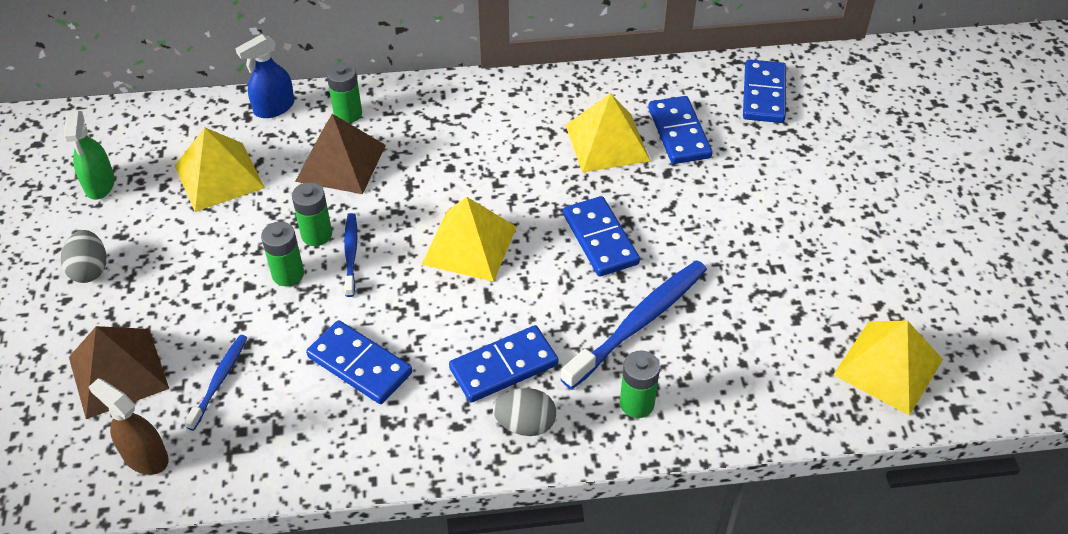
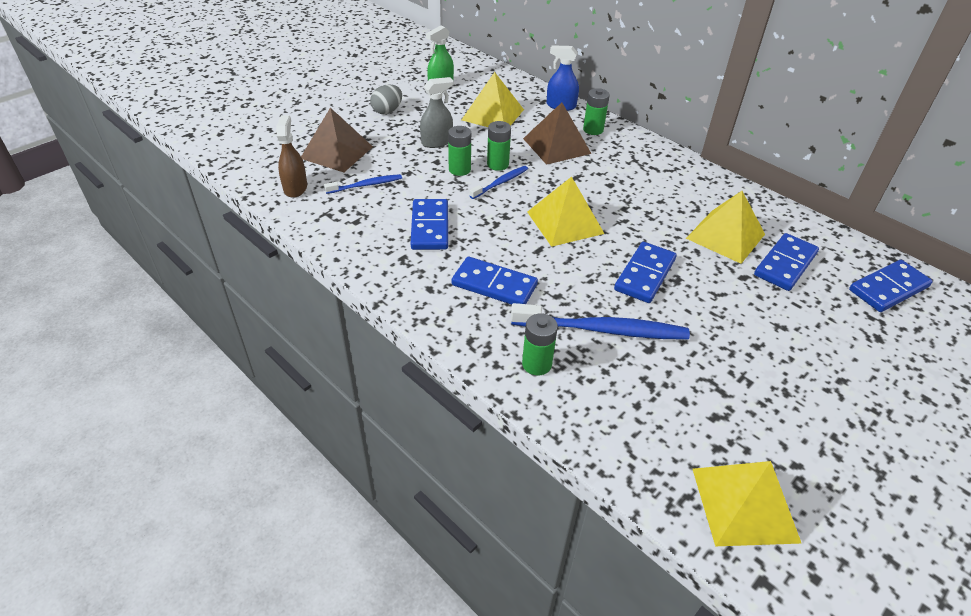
camera: 50 degrees right, 5 degrees down
grey egg [493,388,556,436] -> none
none -> grey spray bottle [420,77,453,148]

